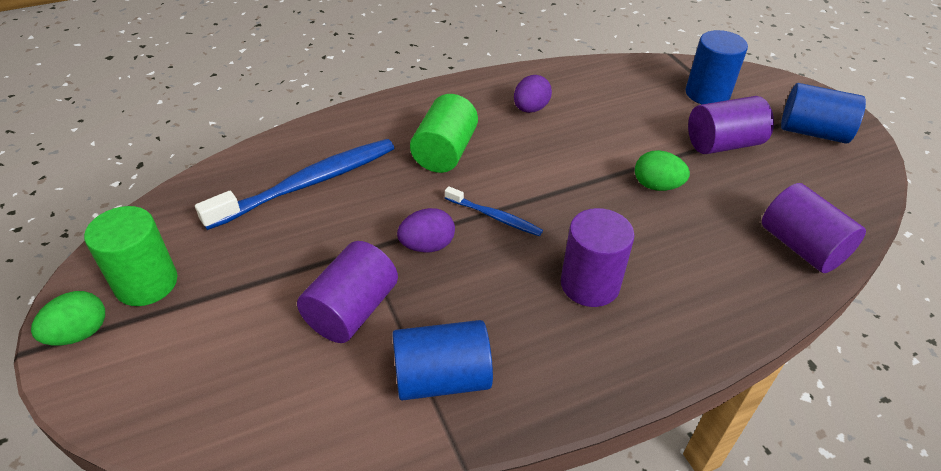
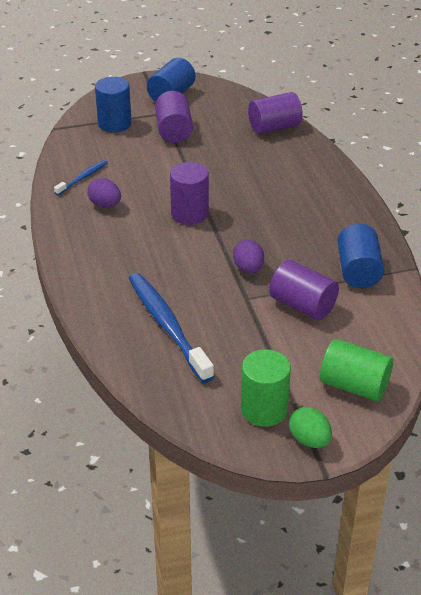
camera: 80 degrees left, 5 degrees down
green cylinder [410,94,478,173] -> green cylinder moved to [320,339,393,401]
blue toothbrush [445,186,543,236] -> blue toothbrush moved to [54,160,108,195]
purple cylinder [561,208,635,307] -> purple cylinder moved to [170,162,209,225]
green egg [635,150,690,191] -> none

